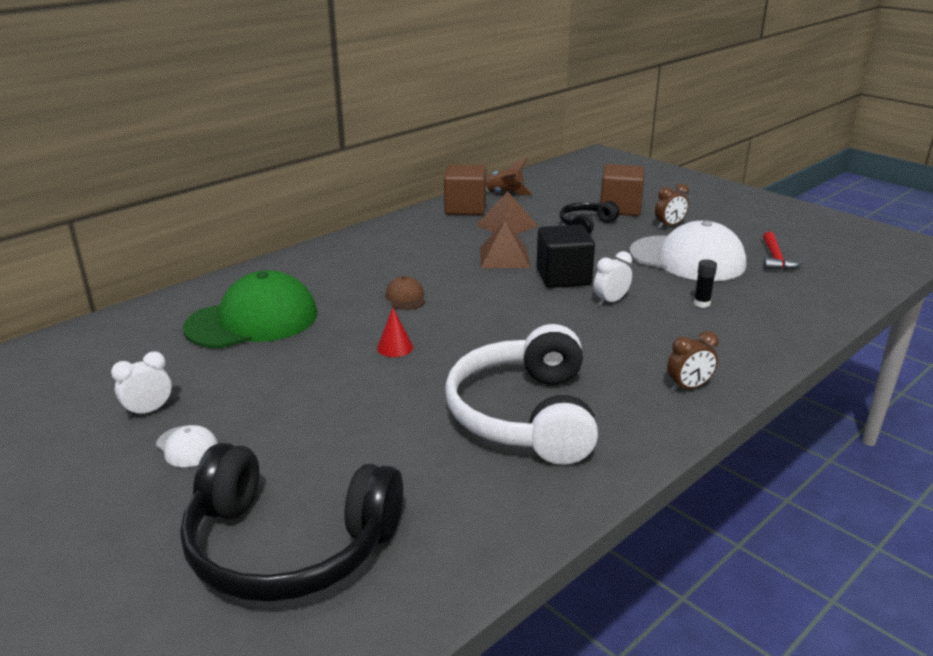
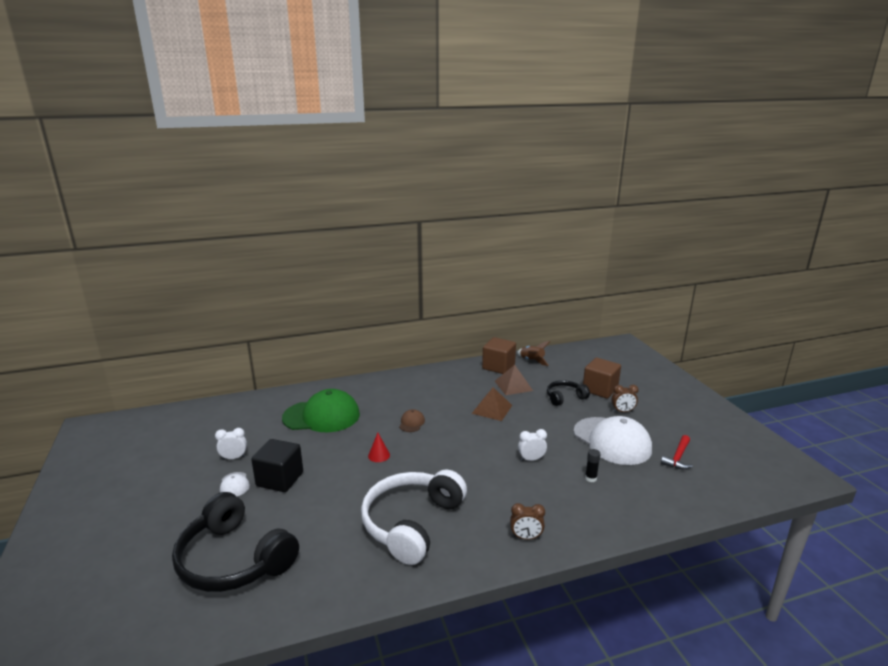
camera: 25 degrees right, 5 degrees down
black cube [537,225,595,288] -> black cube moved to [251,439,303,492]

